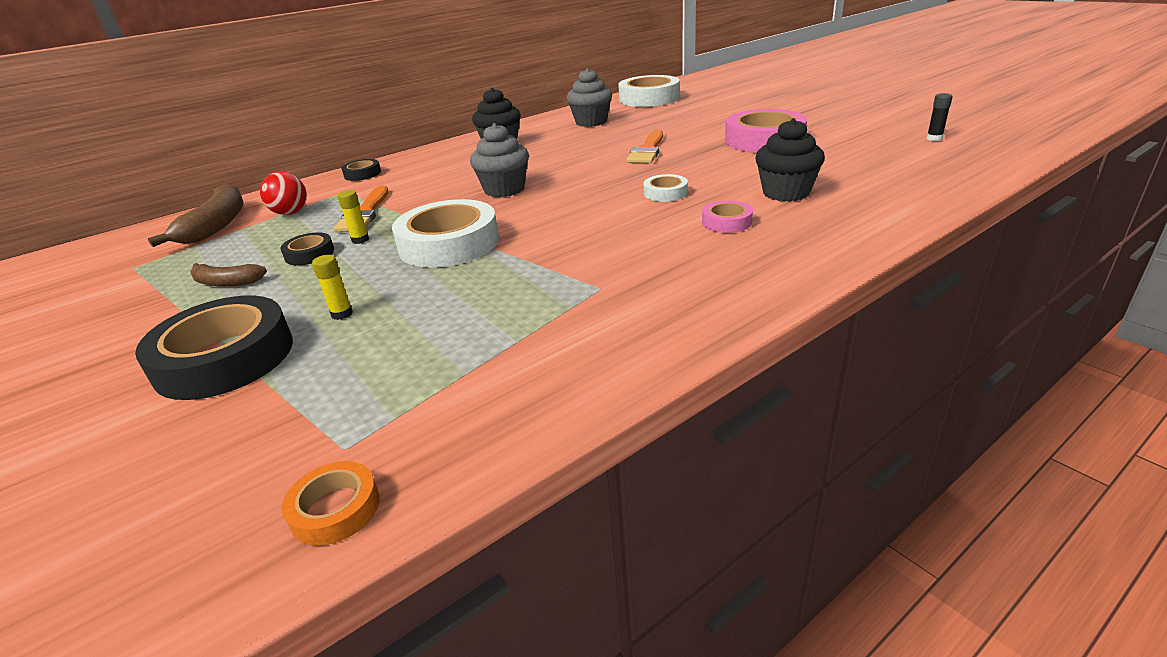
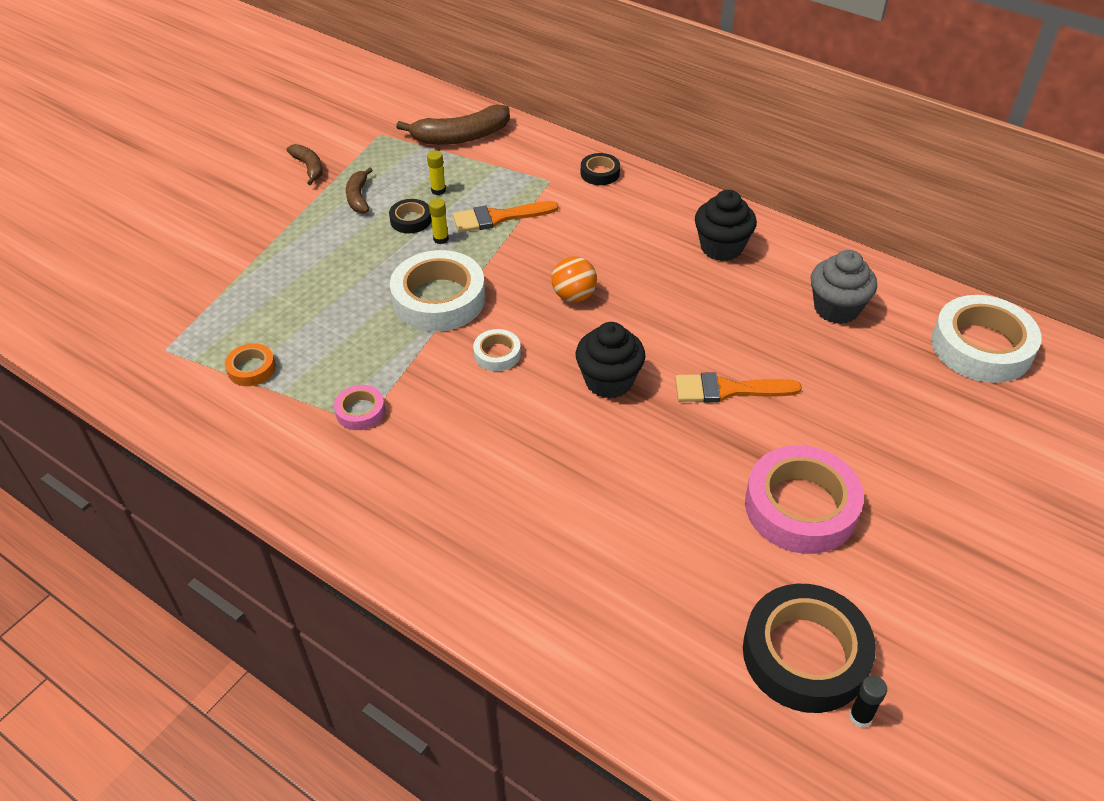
camera: 70 degrees right, 15 degrees up
black tape [135,296,293,400] -> black tape moved to [743,584,876,713]
red ball [260,172,307,215] -> none
orange tape [282,461,380,546] -> orange tape moved to [225,343,276,386]
yellow glue stick [312,255,353,320] -> yellow glue stick moved to [427,150,446,195]
grey cupcake [470,123,529,197] -> orange ball [551,256,597,302]
white tape [644,174,688,202] -> white tape moved to [473,329,521,371]
pink tape [702,200,753,233] -> pink tape moved to [334,385,385,430]
black cupcake [755,118,825,202] -> black cupcake moved to [576,322,645,399]
none -> brown banana [286,144,323,185]

